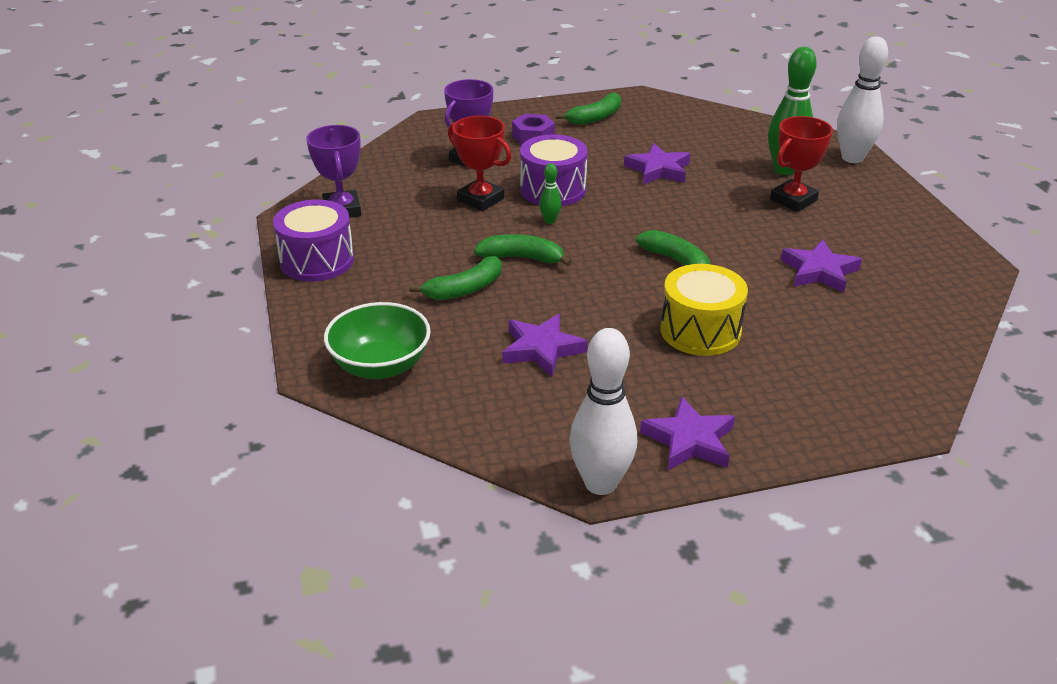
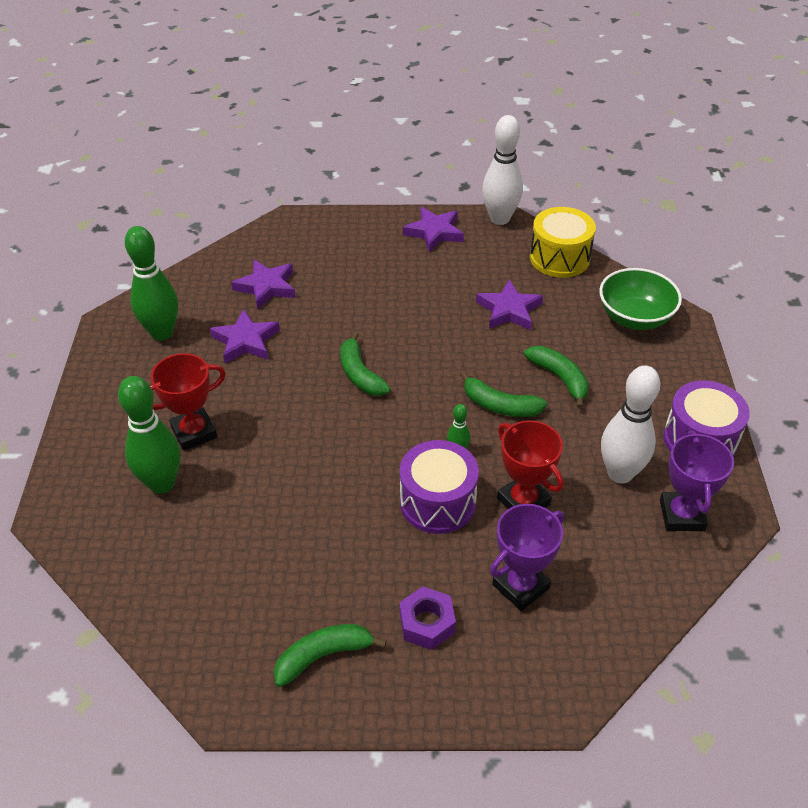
camera: 165 degrees left, 10 degrees up
green banana [409,256,502,300] -> green banana turned 75 degrees clockwise [524,346,589,409]
purple star [624,143,690,185] -> purple star moved to [231,260,296,309]
yellow drum [661,264,748,356] -> yellow drum moved to [530,207,596,278]
white bowling pin [837,37,888,163] -> white bowling pin moved to [601,365,660,483]
none -> green bowling pin [125,226,178,341]

